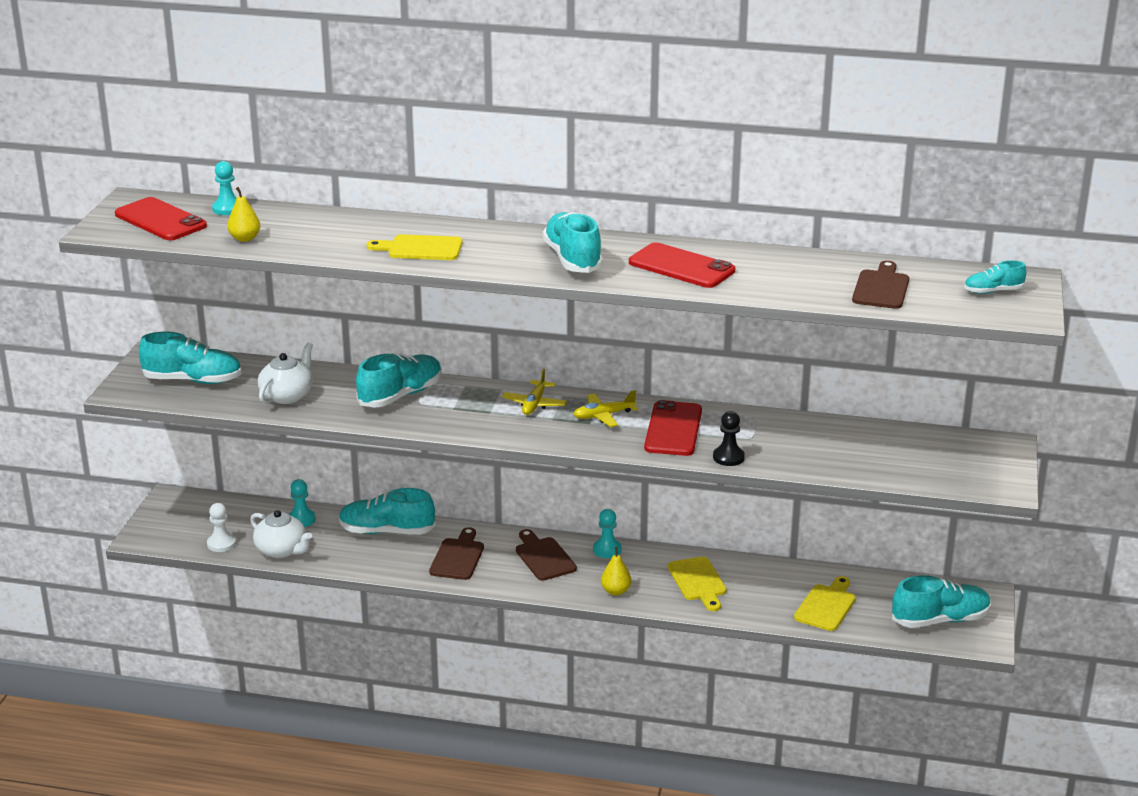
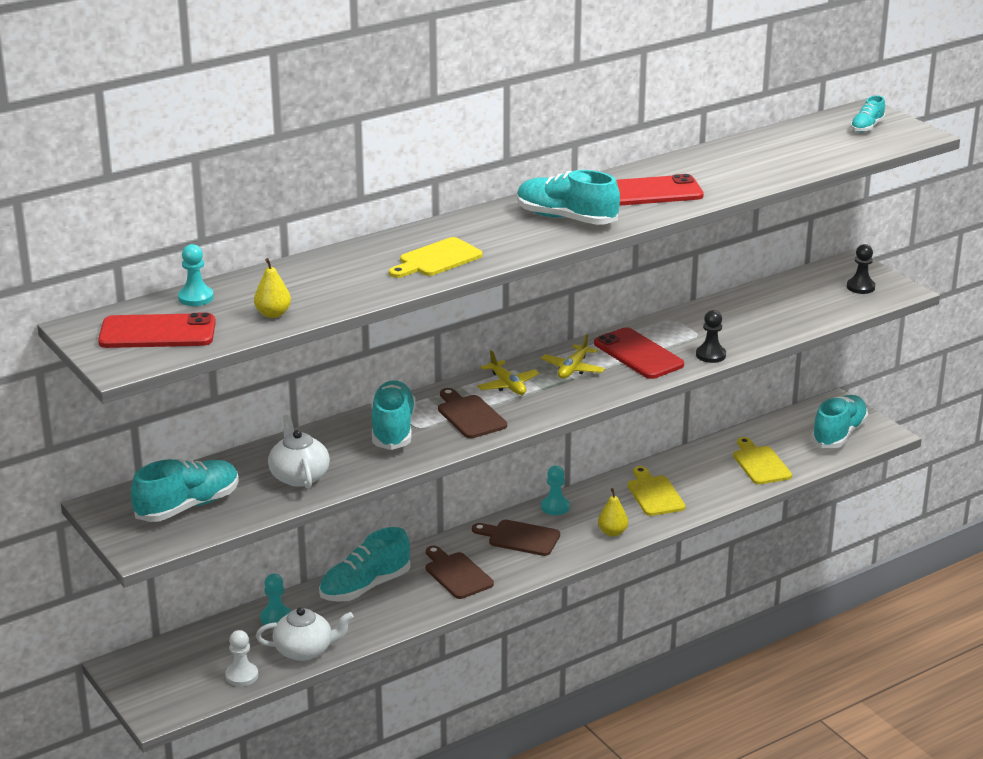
camera: 45 degrees left, 0 degrees up
yellow cutting board [668,557,727,611] -> yellow cutting board turned 135 degrees counterclockwise [628,466,686,516]
brown cutting board [852,261,909,309] -> brown cutting board moved to [438,388,507,438]
none -> black pawn [847,244,875,294]

